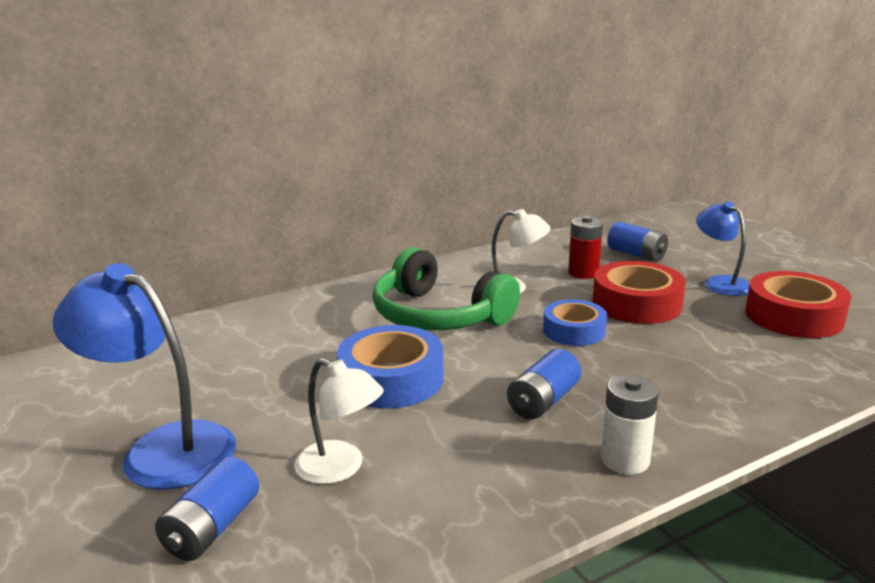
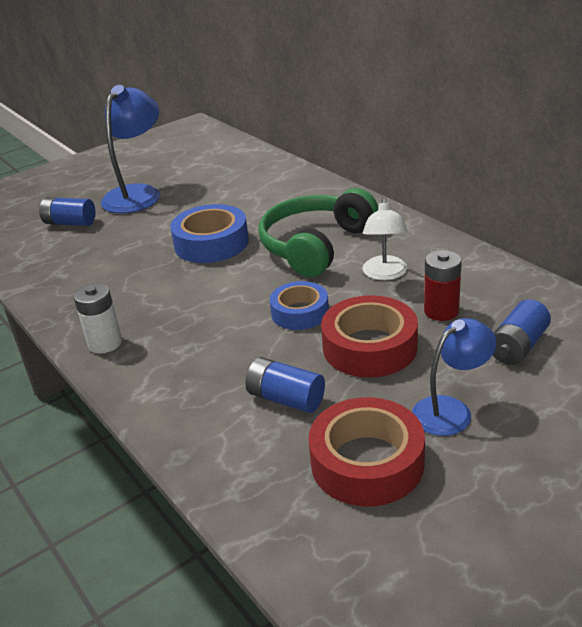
camera: 85 degrees right, 10 degrees up
white lamp [294,358,384,484] -> none
blue battery [507,349,581,419] -> blue battery moved to [245,357,325,413]

